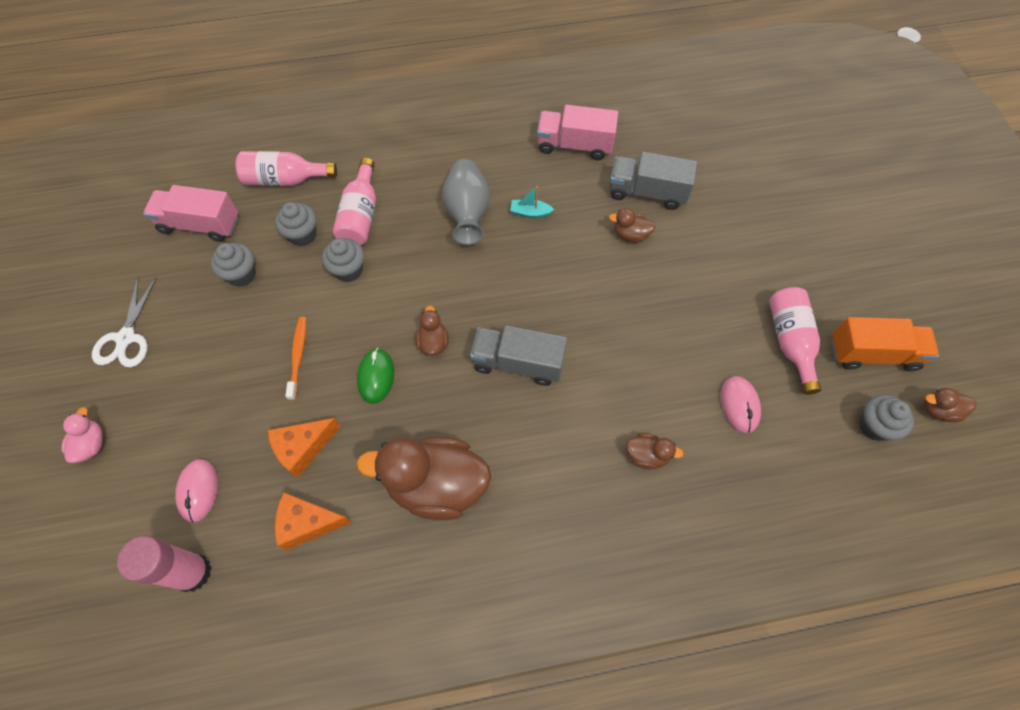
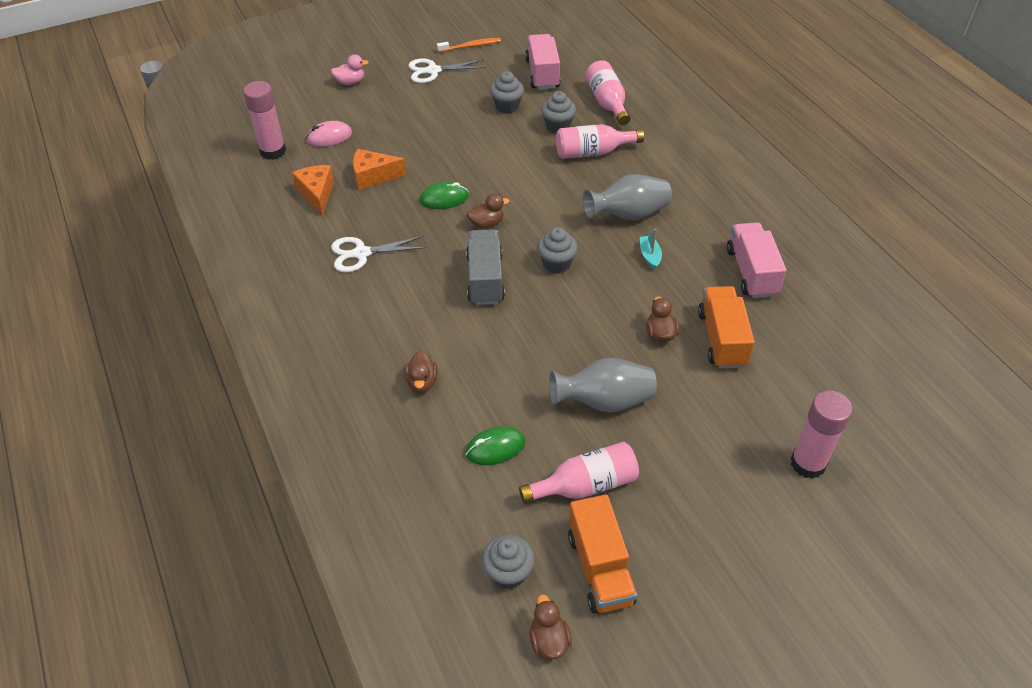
camera: 75 degrees right, 15 degrees down
orange cheese [268,418,341,478] -> orange cheese turned 45 degrees counterclockwise [353,149,406,190]
orange toothbrush [285,317,306,400] -> orange toothbrush moved to [437,38,501,52]
grey cupcake [322,238,364,282] -> grey cupcake moved to [537,227,578,274]
brown duck [356,437,491,520] -> white scissors [331,236,427,273]
grey truck [609,152,697,210] -> orange truck [698,286,755,368]
pink mouse [721,376,761,433] -> green mouse [465,426,526,465]
none -> grey vase [549,358,657,413]
none -> pink glue stick [791,390,852,479]

